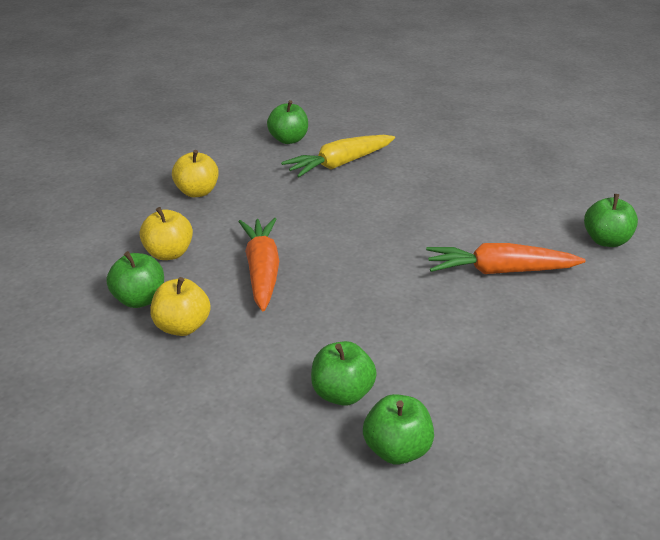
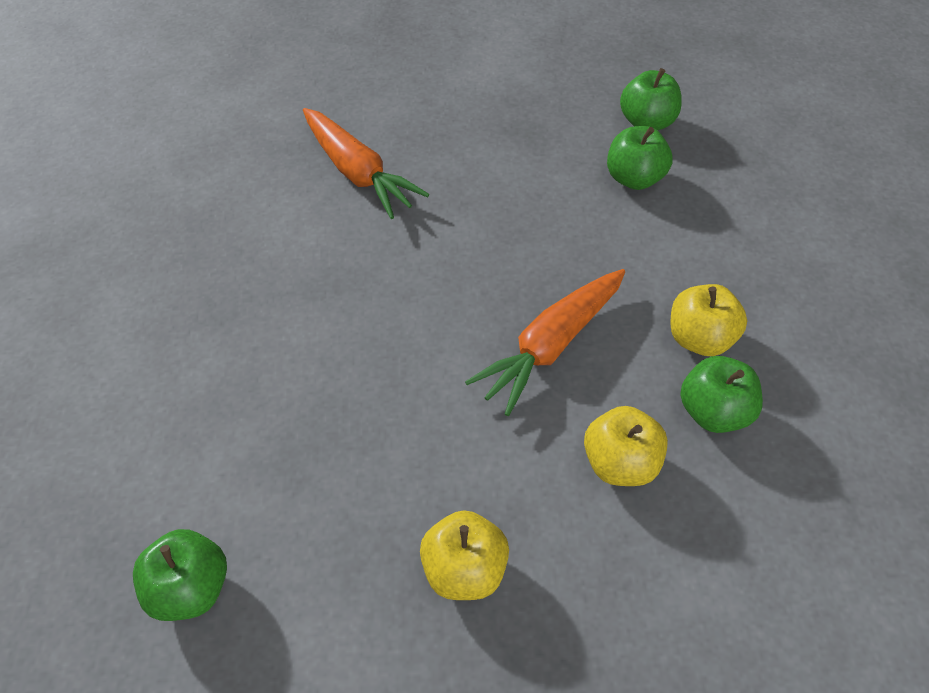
camera: 130 degrees left, 20 degrees up
yellow carrot [281,135,395,177] -> none
green apple [584,194,638,247] -> none

